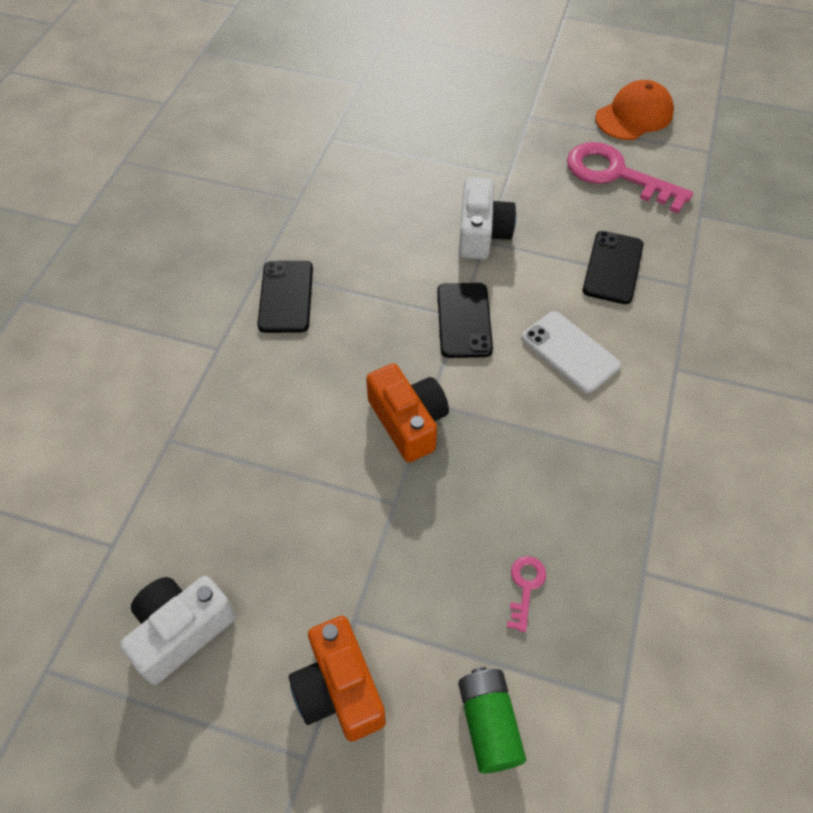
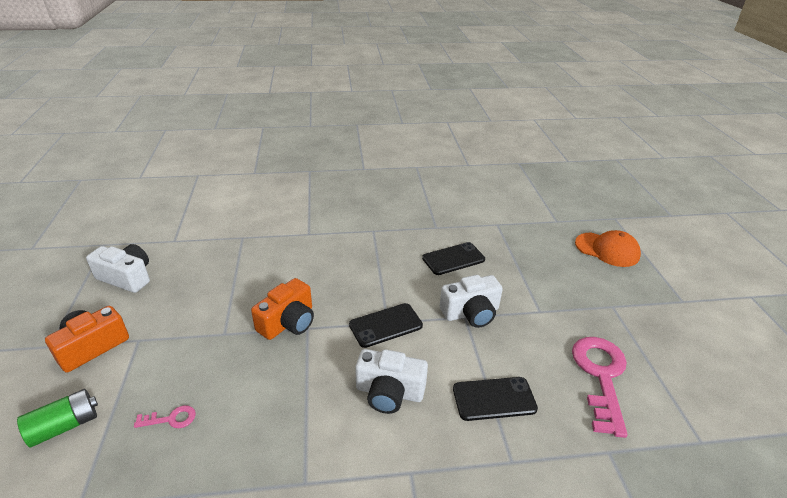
camera: 65 degrees right, 20 degrees down
black phone [257,261,313,333] -> black phone moved to [422,242,485,275]
white phone [522,311,621,393] -> white camera [355,349,428,414]
orange cap [595,80,674,140] -> orange cap moved to [575,230,641,267]

